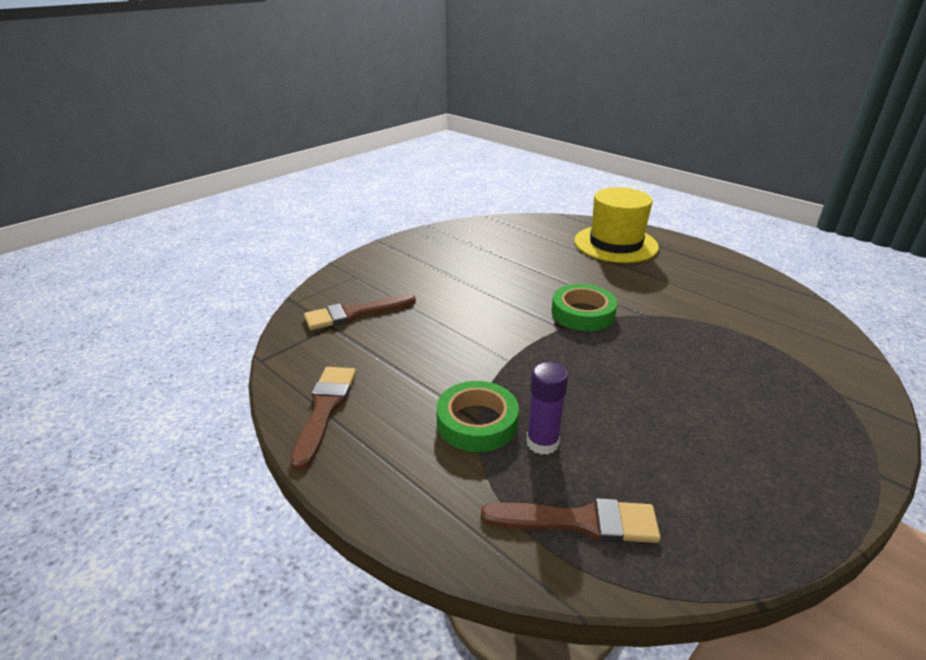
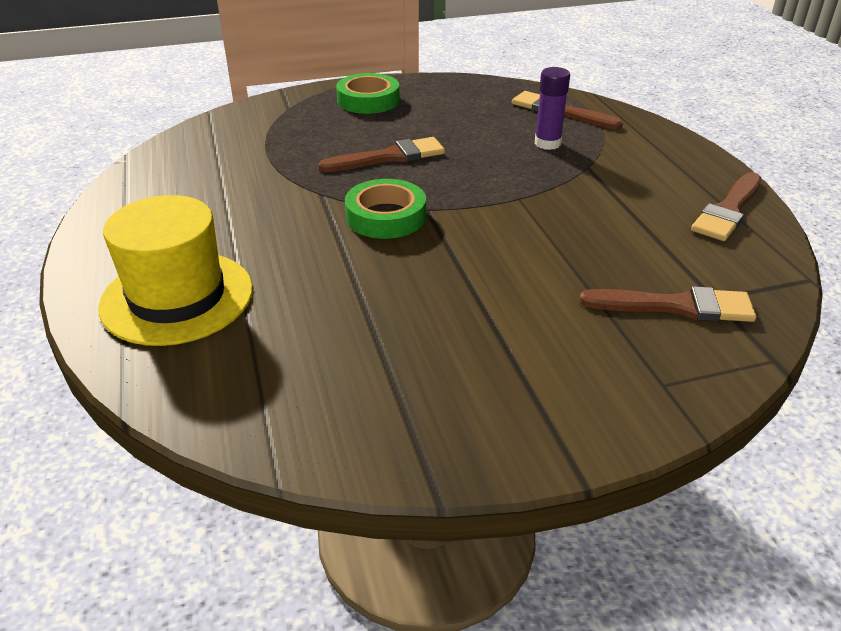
camera: 150 degrees left, 5 degrees up
green tape [436,381,519,452] -> green tape moved to [336,73,400,114]
none -> brown brush [318,137,445,172]

